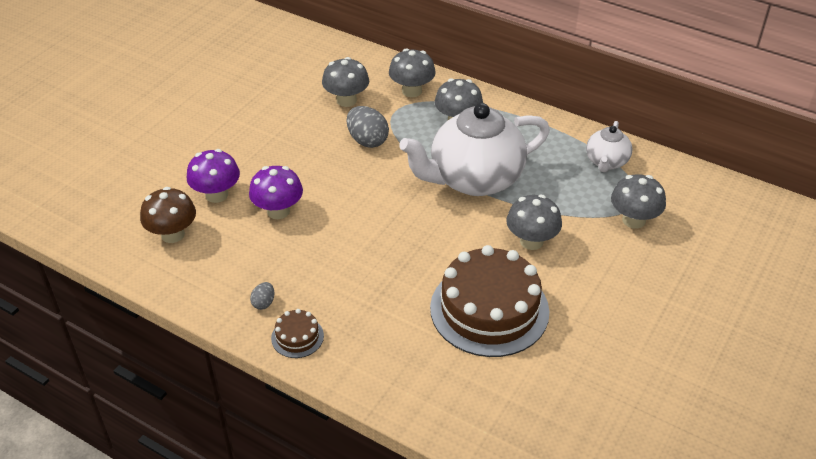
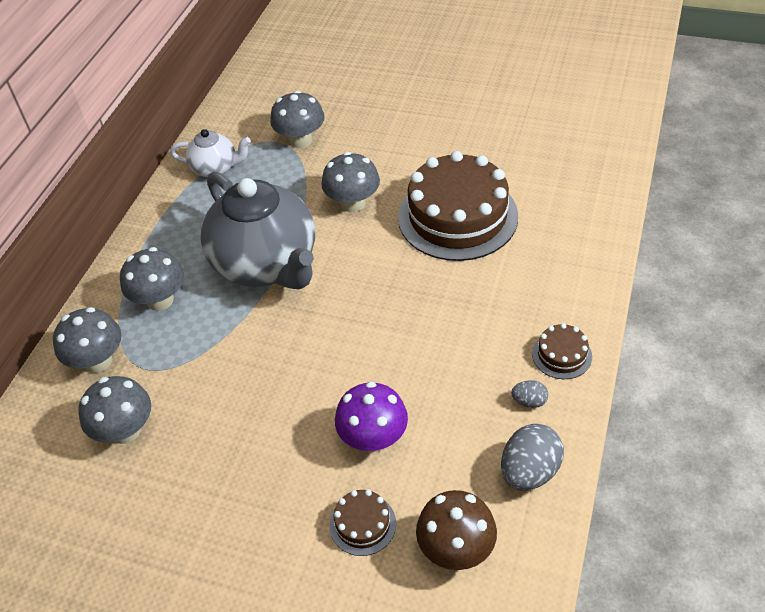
camera: 100 degrees left, 5 degrees up
purple mushroom [187,149,240,203] -> brown cake [330,490,396,556]
grey egg [347,106,389,148] -> grey egg moved to [501,424,564,490]
white teapot [399,103,550,196] -> grey teapot [200,171,315,289]

